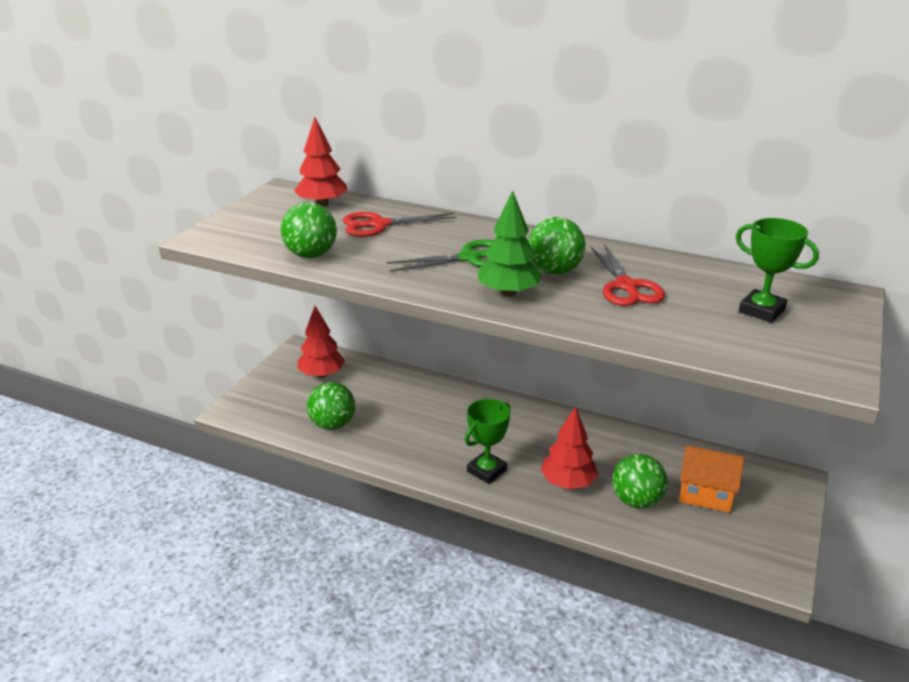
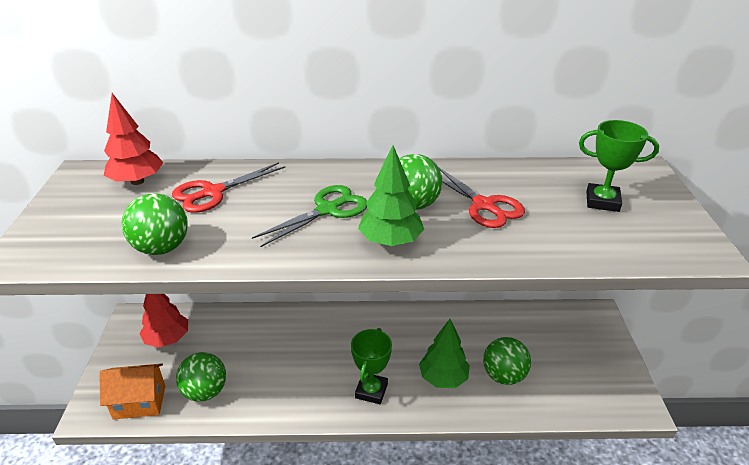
camera: 25 degrees left, 5 degrees up
red tree [541,406,598,489] -> green tree [419,319,470,388]
orange house [679,445,745,513] -> orange house moved to [99,363,165,419]

